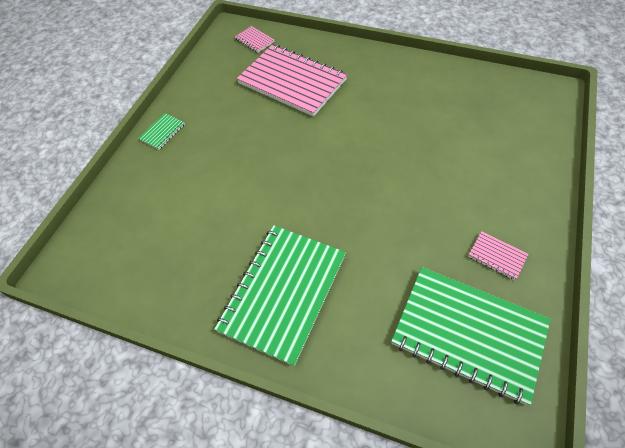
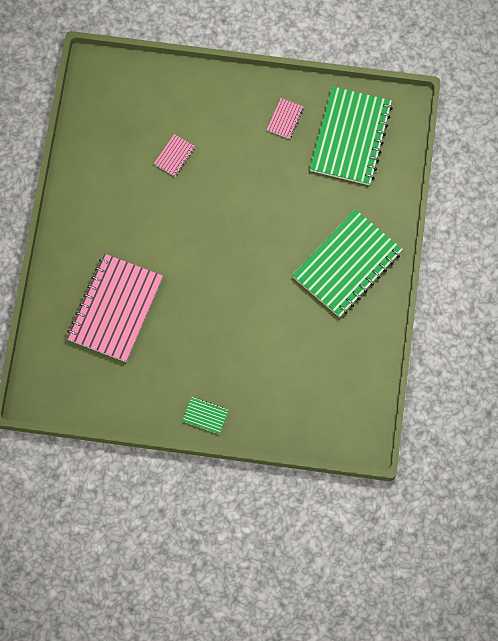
camera: 105 degrees left, 15 degrees up
green notebook [214,225,346,366] -> green notebook turned 60 degrees counterclockwise [292,209,403,317]
pink notebook [235,26,275,53] -> pink notebook moved to [154,134,195,176]

